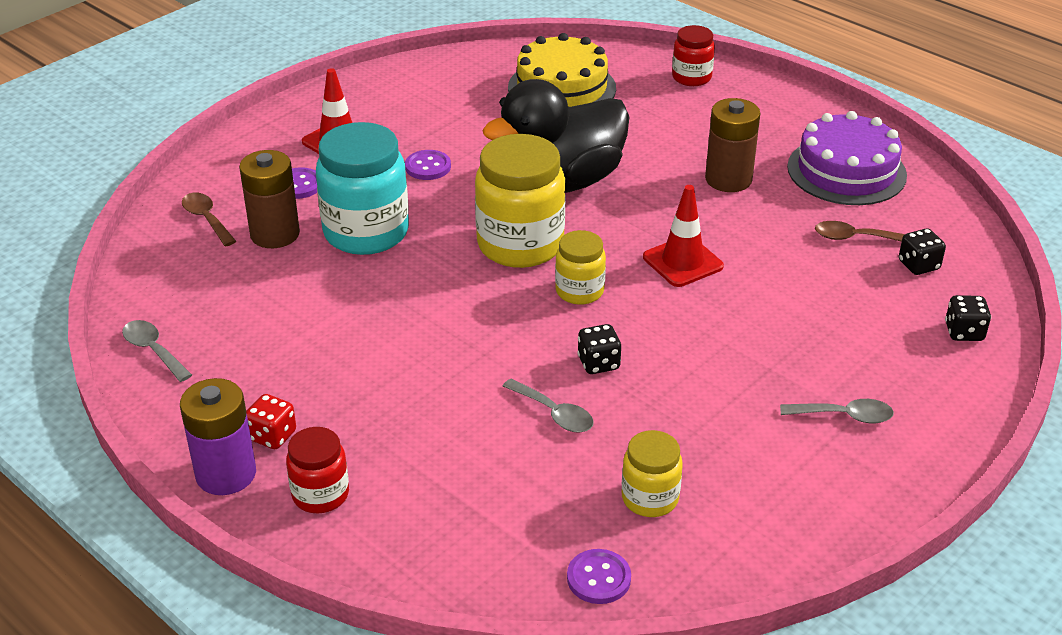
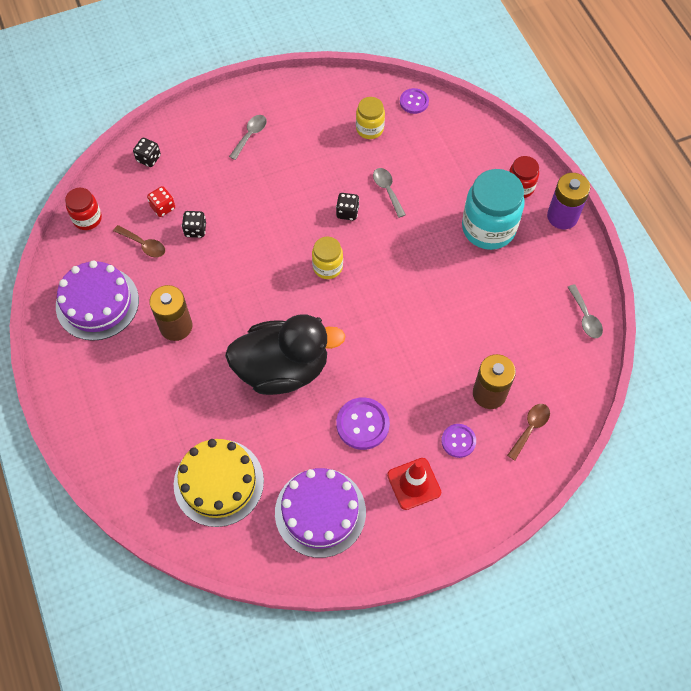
camera: 155 degrees left, 25 degrees up
brown spoon [182,193,236,246] -> brown spoon turned 135 degrees counterclockwise [507,404,550,460]
red dice [246,394,296,449] -> red dice moved to [147,186,175,217]
turquoise jar [316,122,409,255] -> turquoise jar moved to [462,169,525,250]
purple button [405,150,451,180] -> purple button [336,397,390,450], size x1.55
yellow jar [475,134,566,268] -> none
red traffic cone [643,185,724,287] -> none
red jar [672,25,715,86] -> red jar moved to [65,188,102,230]
grey spoon [780,399,894,423] -> grey spoon turned 90 degrees clockwise [229,115,267,160]
black dice [899,229,946,275] -> black dice moved to [182,211,206,238]
none -> purple cake [275,468,366,558]

